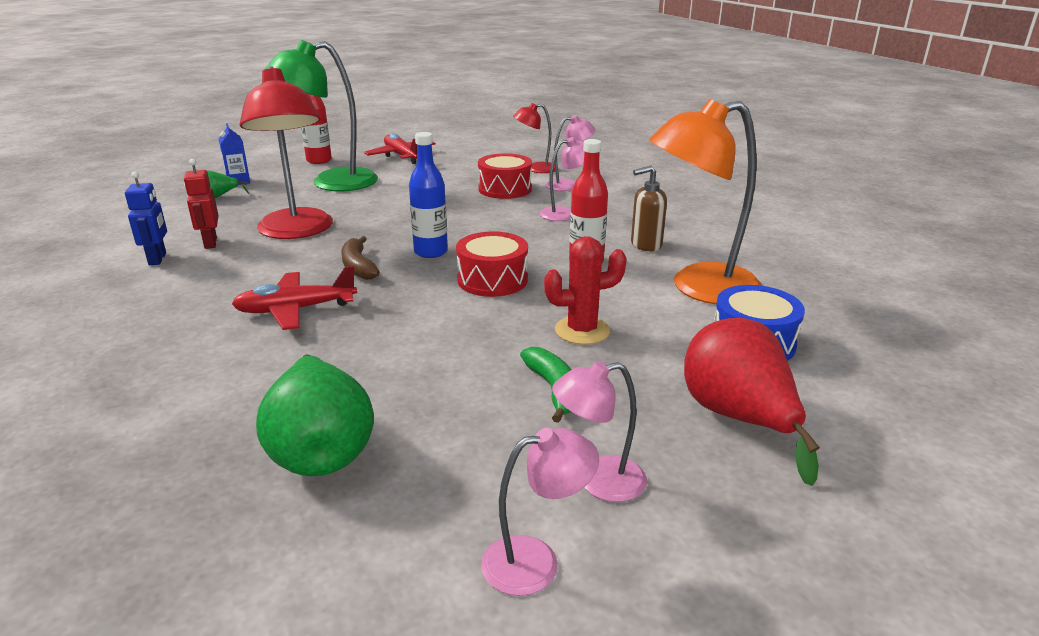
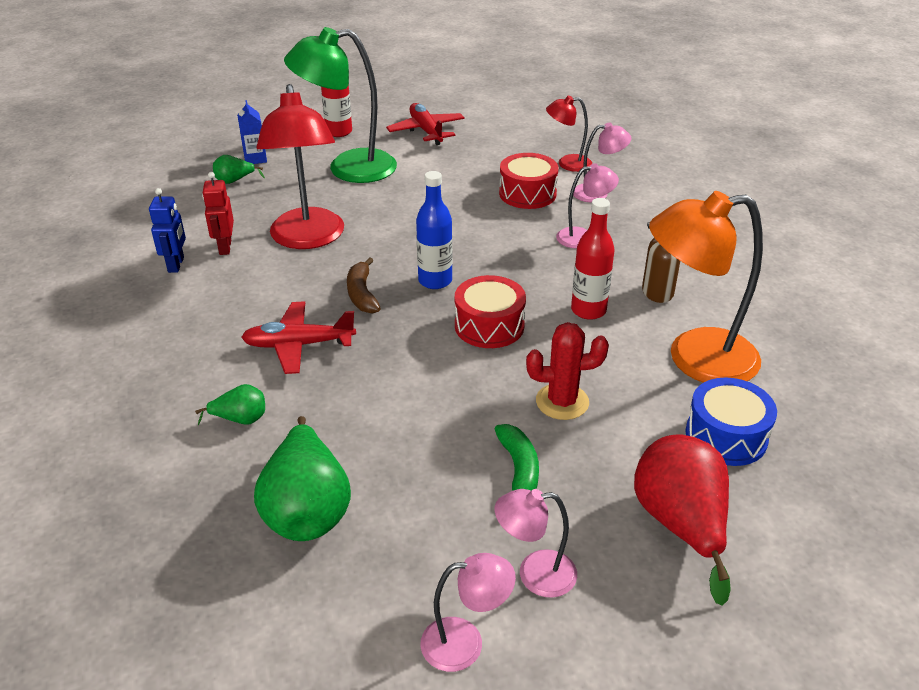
camera: 10 degrees right, 10 degrees up
none -> green pear [195,384,265,425]

